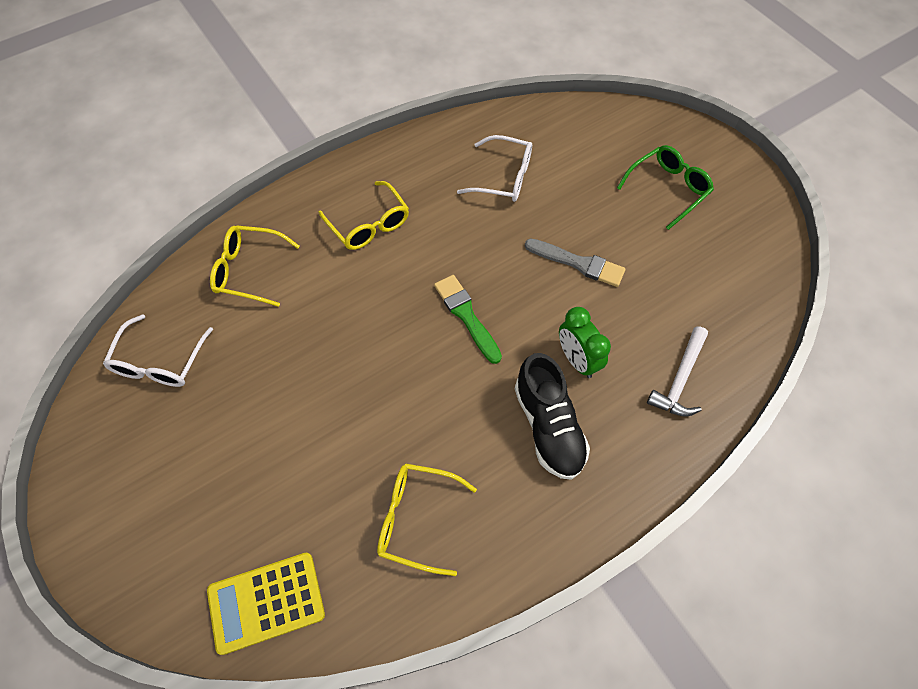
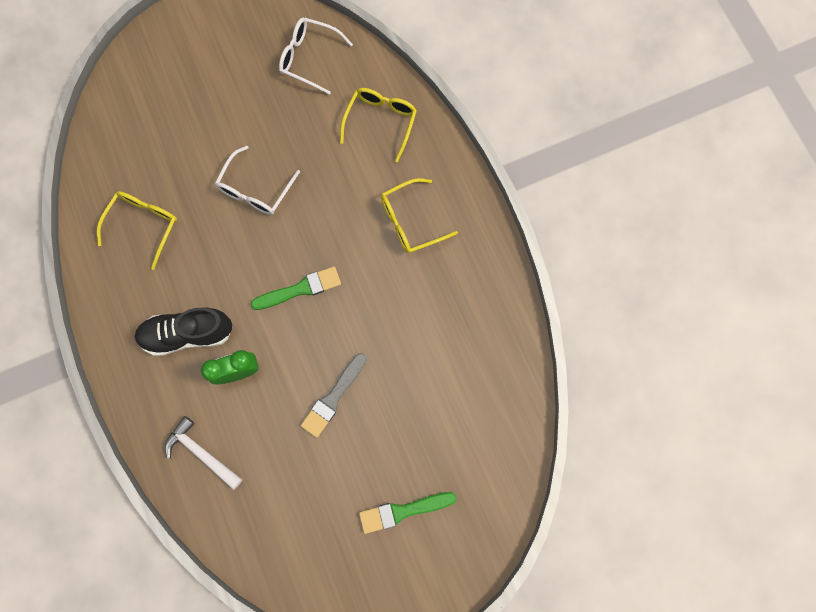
camera: 100 degrees right, 15 degrees up
yellow calculator [207,553,325,655] -> none
white glasses [457,135,532,202] -> white glasses moved to [215,146,300,215]
green glasses [617,145,714,230] -> green brush [359,492,456,534]

